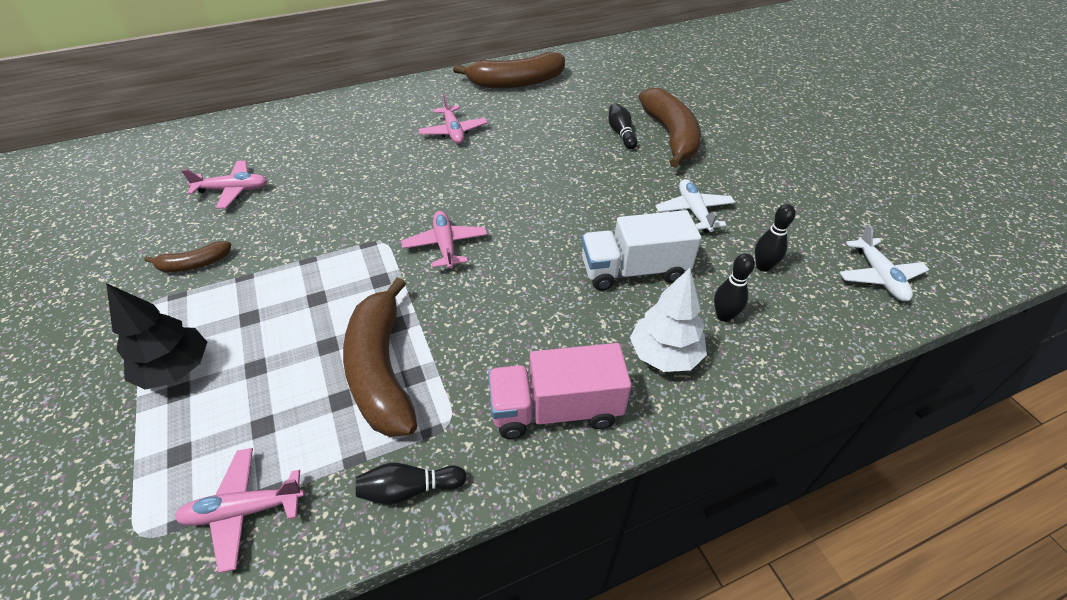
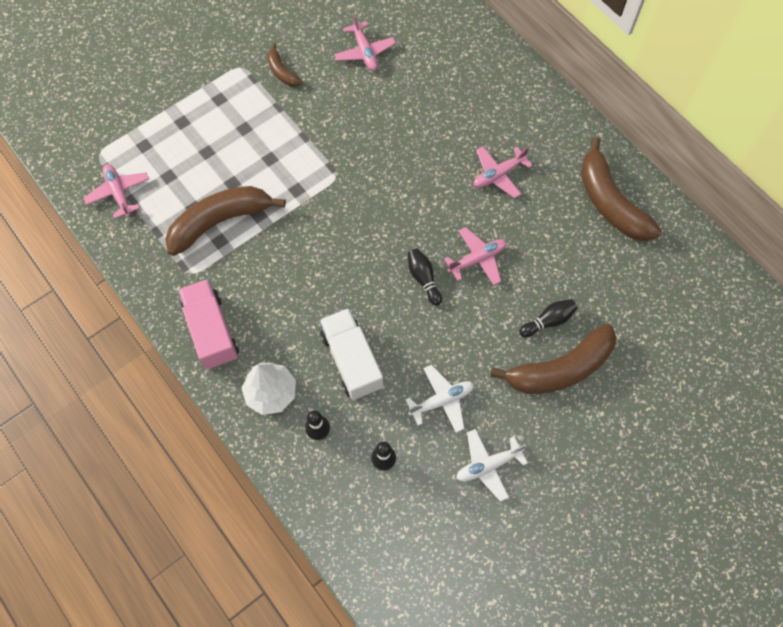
camera: 75 degrees right, 20 degrees up
black tree [106,283,207,390] -> none
black bowling pin [356,463,467,505] -> black bowling pin moved to [408,248,442,306]
pink plane [401,211,487,269] -> pink plane moved to [444,227,507,285]
white plane [839,224,929,301] -> white plane moved to [456,429,528,502]

